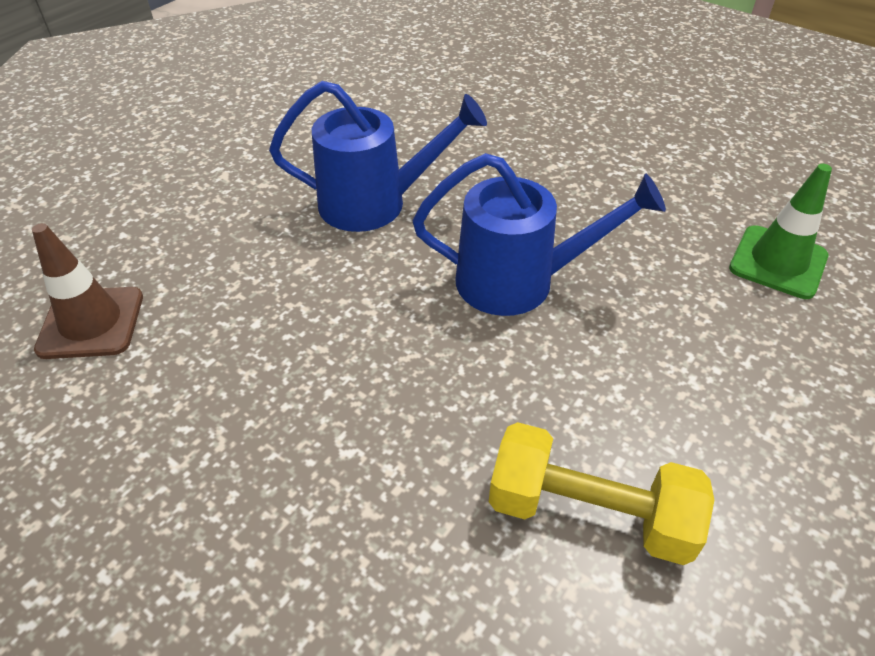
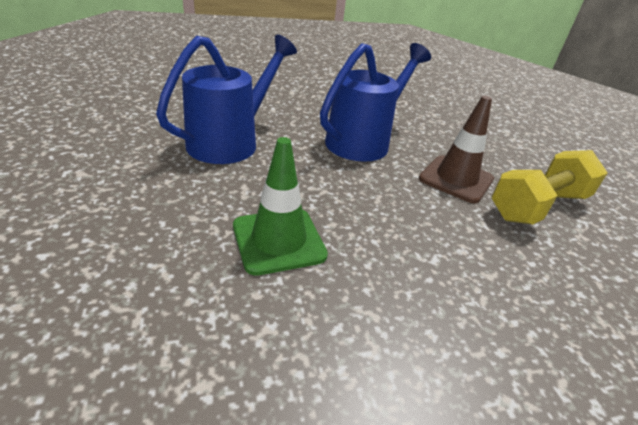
camera: 55 degrees left, 10 degrees down
brown traffic cone [32,223,143,359] -> brown traffic cone moved to [419,96,494,203]
green traffic cone [729,164,832,299] -> green traffic cone moved to [233,137,328,276]

